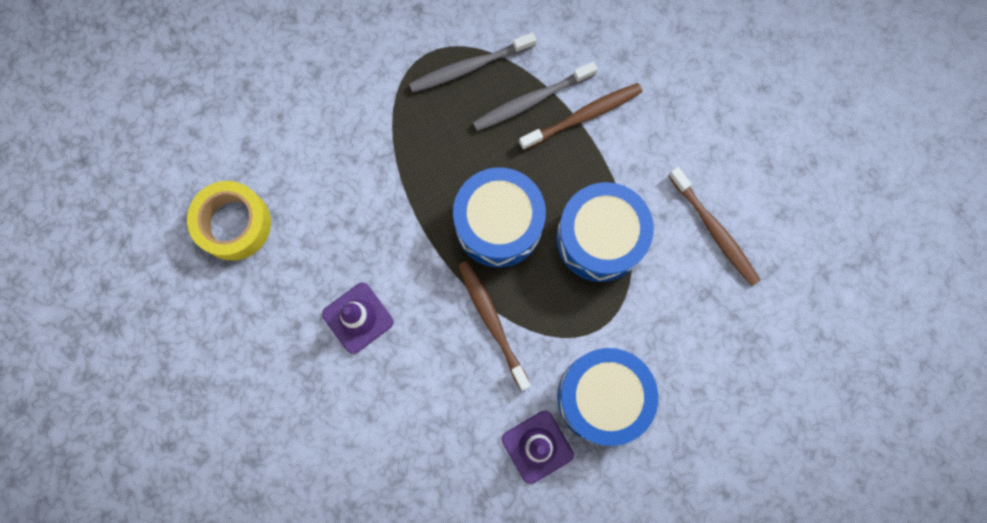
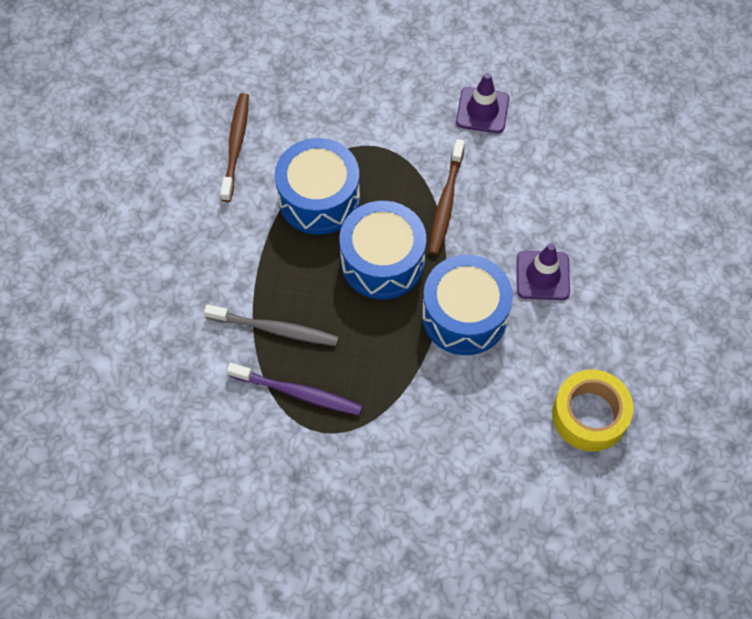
camera: 140 degrees left, 15 degrees down
grey toothbrush [409,32,536,93] -> purple toothbrush [227,363,362,415]
brown toothbrush [519,83,643,150] -> none
blue drum [557,348,658,446] -> blue drum moved to [422,255,513,355]

